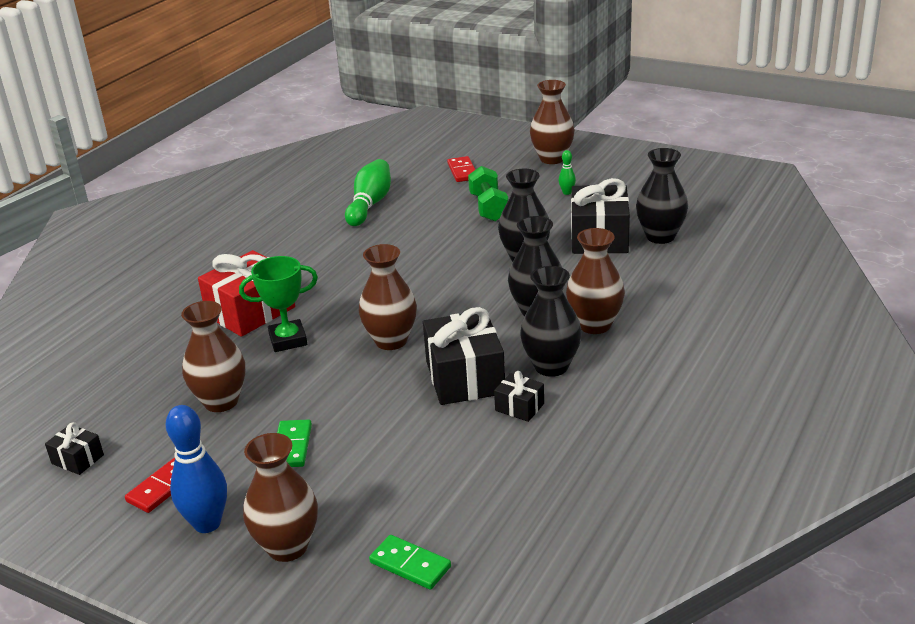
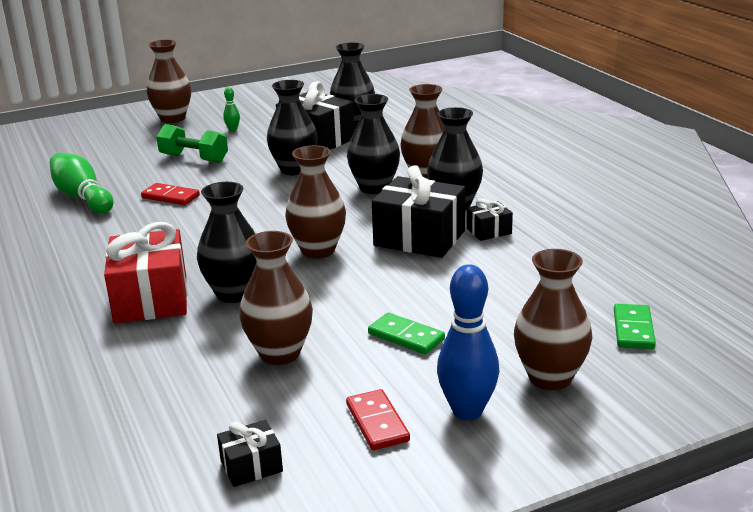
camera: 55 degrees left, 5 degrees down
green trophy [239,256,318,352] -> black vase [197,182,257,303]
green domino [369,535,451,590] -> green domino turned 60 degrees counterclockwise [614,304,656,349]
red domino [447,156,476,182] -> red domino moved to [141,183,200,205]

